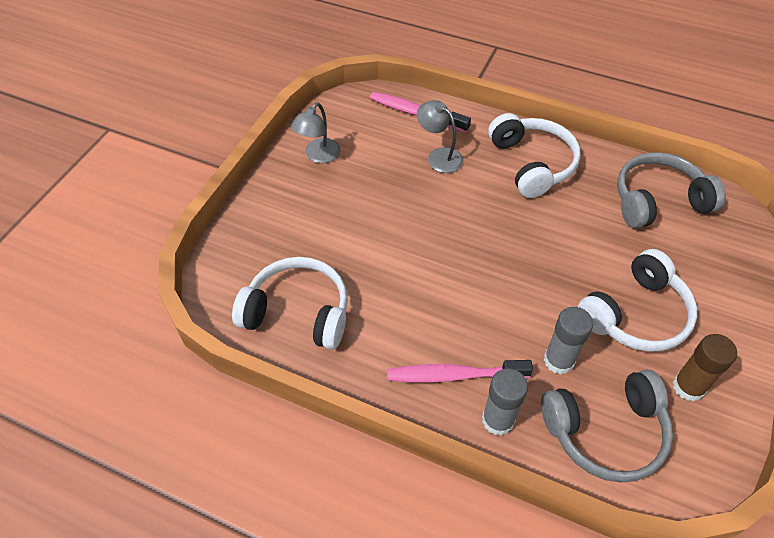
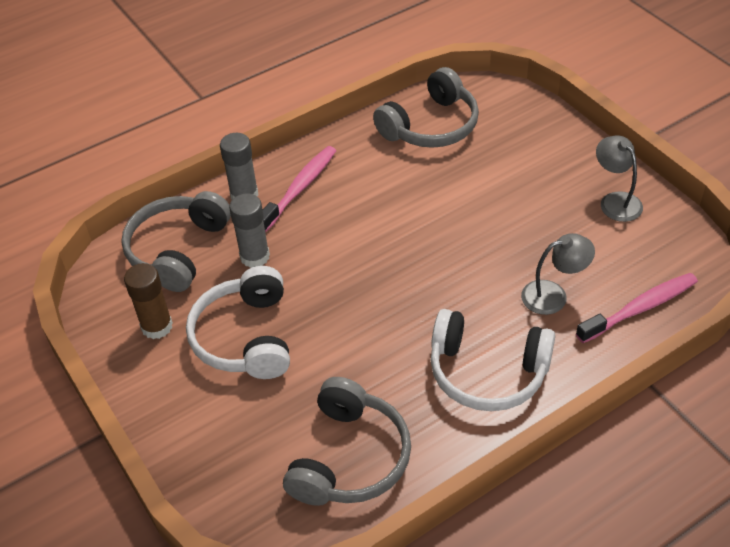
camera: 125 degrees right, 5 degrees down
white headphones [232,257,348,350] -> grey headphones [373,67,479,148]

